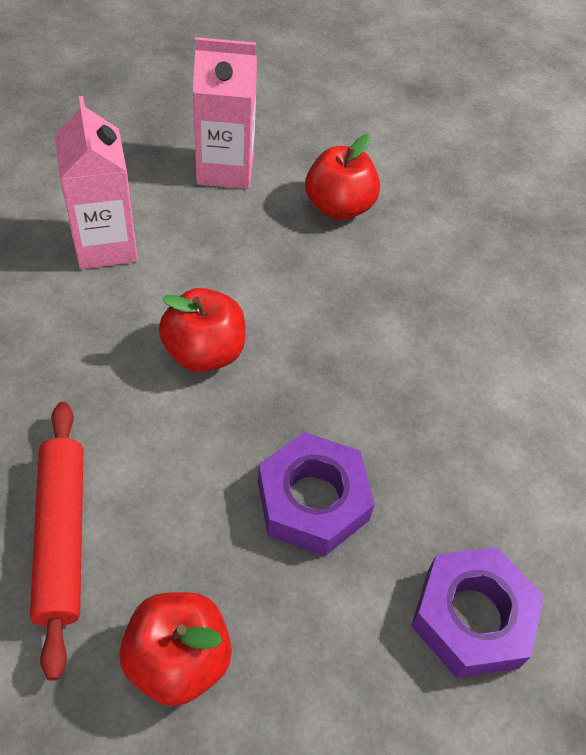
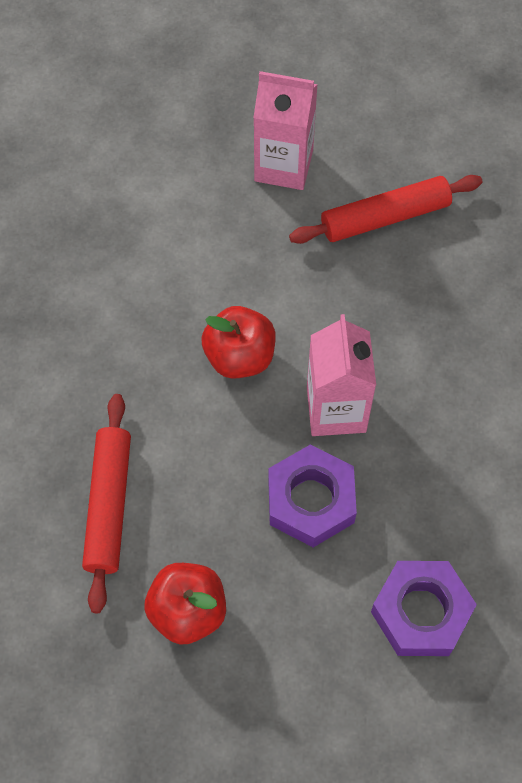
camera: 15 degrees right, 10 degrees up
pink carton [55,96,138,269] -> pink carton moved to [307,314,376,436]
red apple [305,134,380,220] -> red rolling pin [289,175,483,244]

